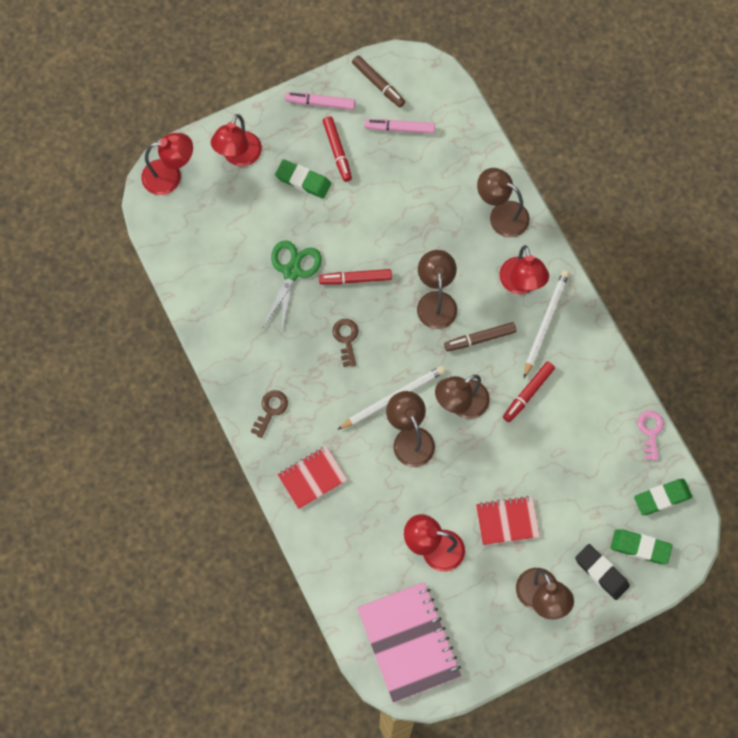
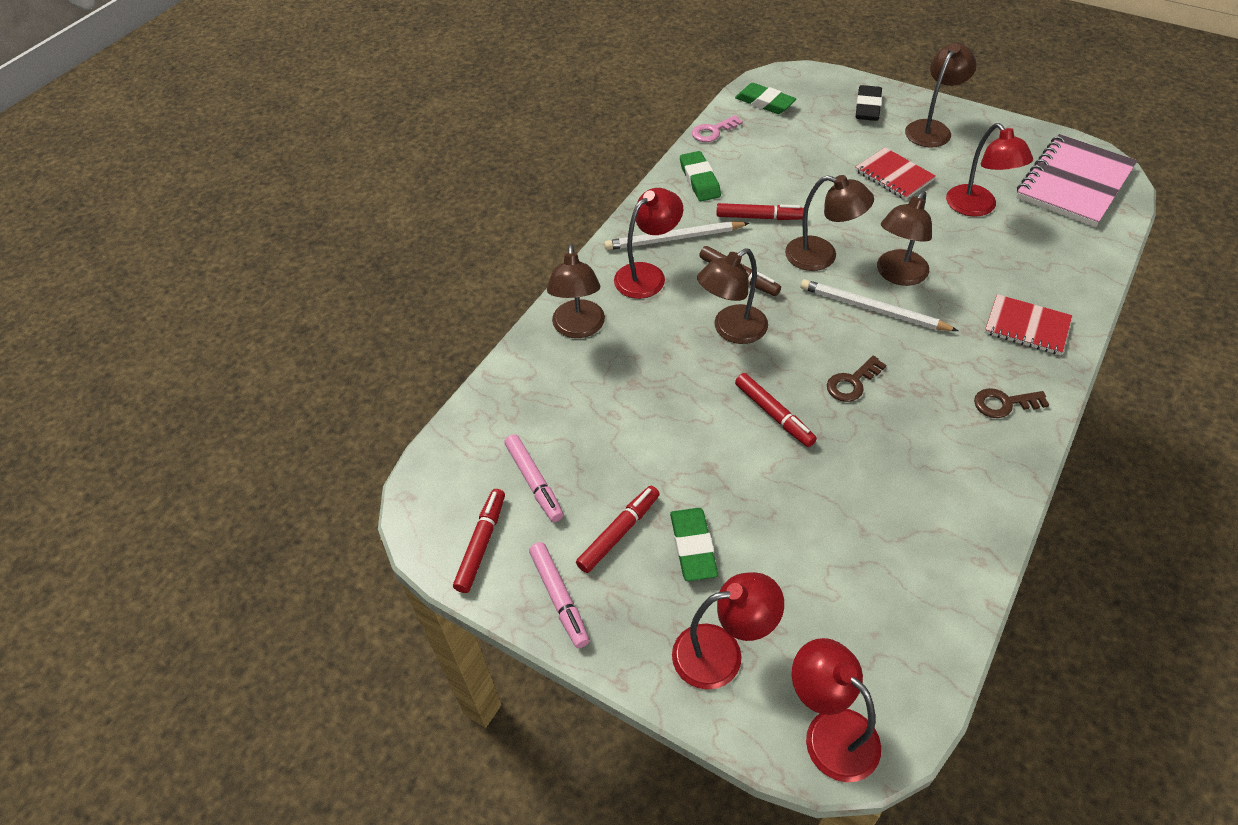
camera: 120 degrees left, 20 degrees down
green scissors [262,240,322,330] -> none
brown marker [352,55,405,107] -> red marker [453,489,505,593]
green eraser [610,529,673,564] -> green eraser moved to [680,151,721,201]

